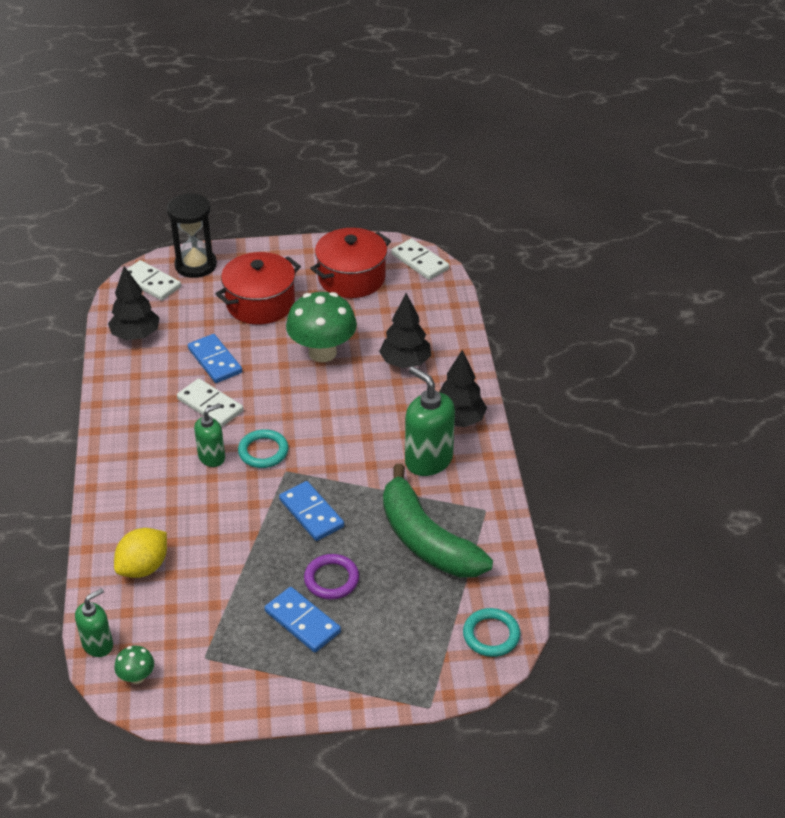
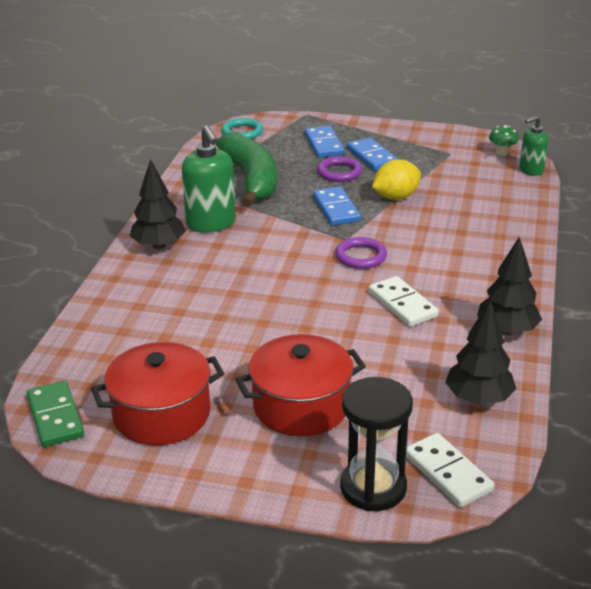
camera: 160 degrees left, 10 degrees down
yellow lemon [114,528,167,578] -> yellow lemon moved to [372,159,421,200]
blue domino [188,334,242,383] -> blue domino moved to [305,126,345,158]
green soap dispenser [194,403,225,467] -> none
turquoise ring [238,429,288,468] -> purple ring [335,237,387,269]
green mushroom [286,292,357,362] -> none
black tree [379,293,431,368] -> black tree moved to [477,237,542,335]
white domino [391,239,449,280] -> green domino [27,381,84,447]

